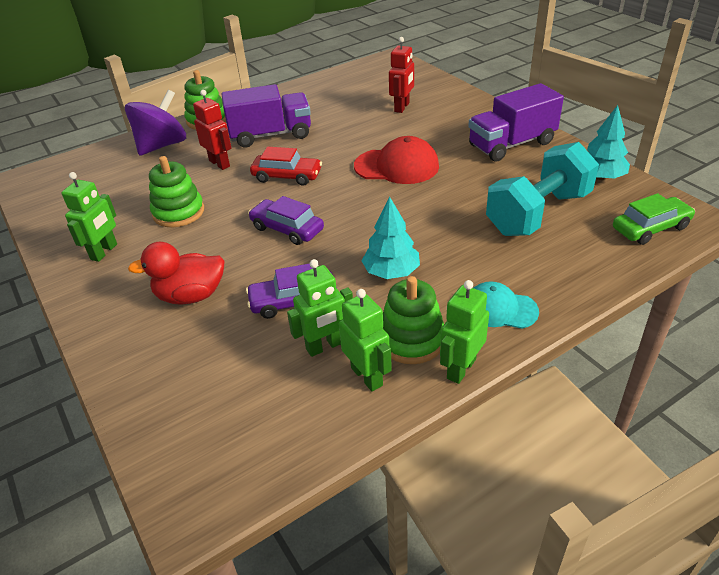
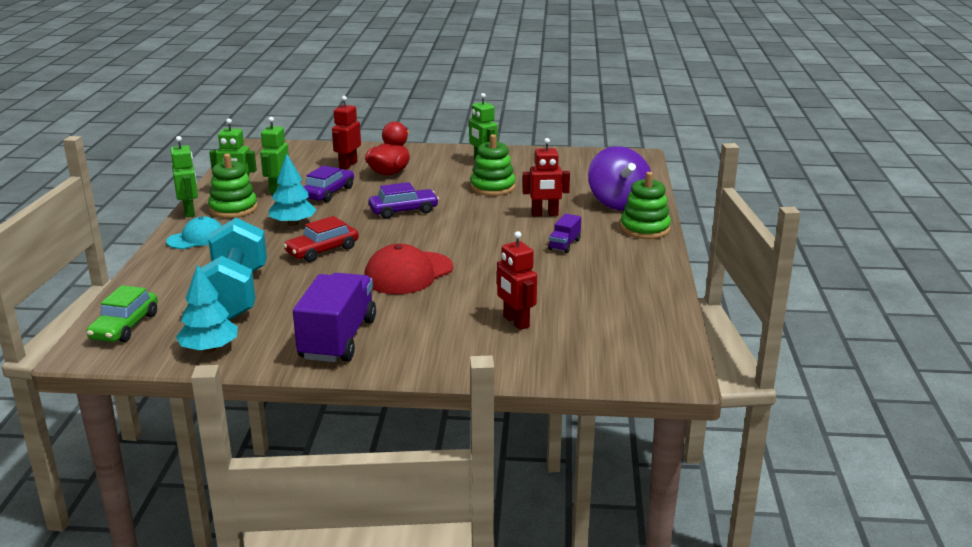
camera: 125 degrees right, 15 degrees down
purple truck [221,84,311,147] -> purple truck [548,214,581,253], size x0.47
red car [250,147,322,186] -> red car moved to [283,216,359,262]
none -> red robot [332,96,361,170]

